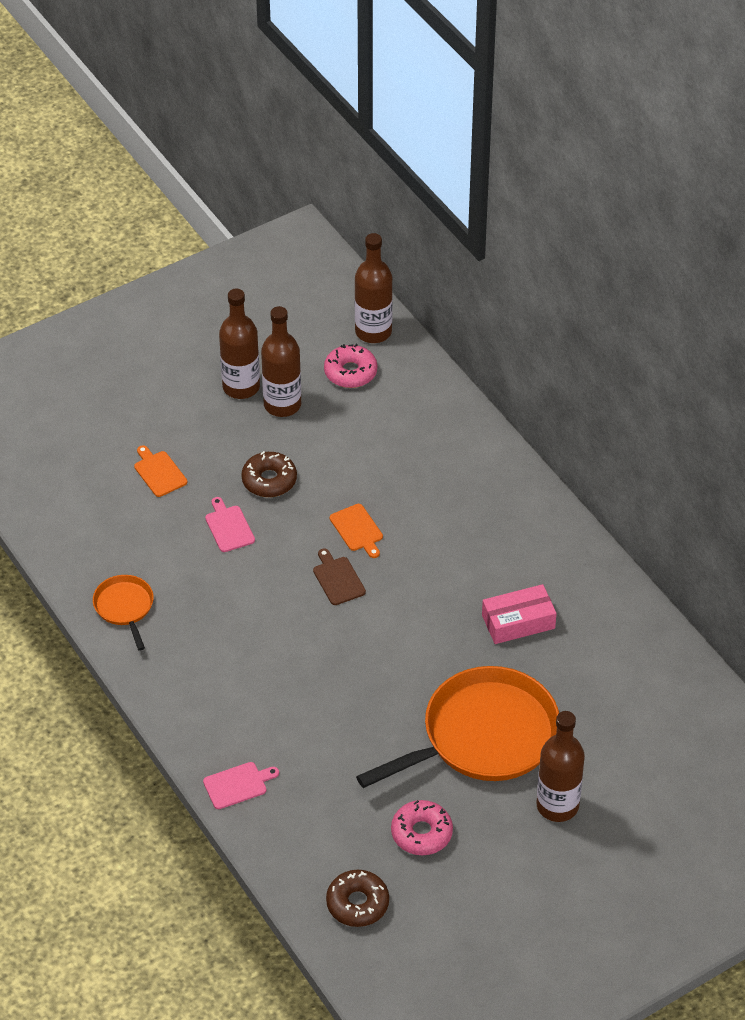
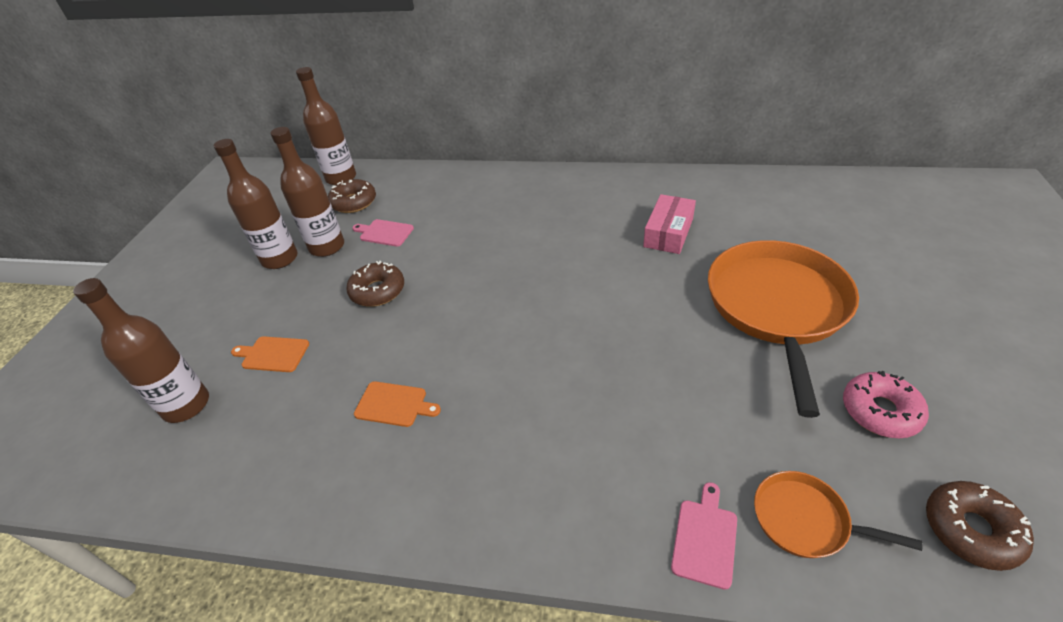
camera: 45 degrees left, 5 degrees down
orange pan [93,575,154,651] -> orange pan moved to [754,471,922,558]
pink cutting board [205,497,255,552] -> pink cutting board moved to [352,219,414,247]
brown cutting board [313,549,366,605] -> none
pink donut [324,344,377,388] -> brown donut [328,179,376,213]
orange cutting board [330,504,383,558] -> orange cutting board moved to [354,381,441,427]
brown bottle [536,711,585,822] -> brown bottle moved to [73,278,209,423]

